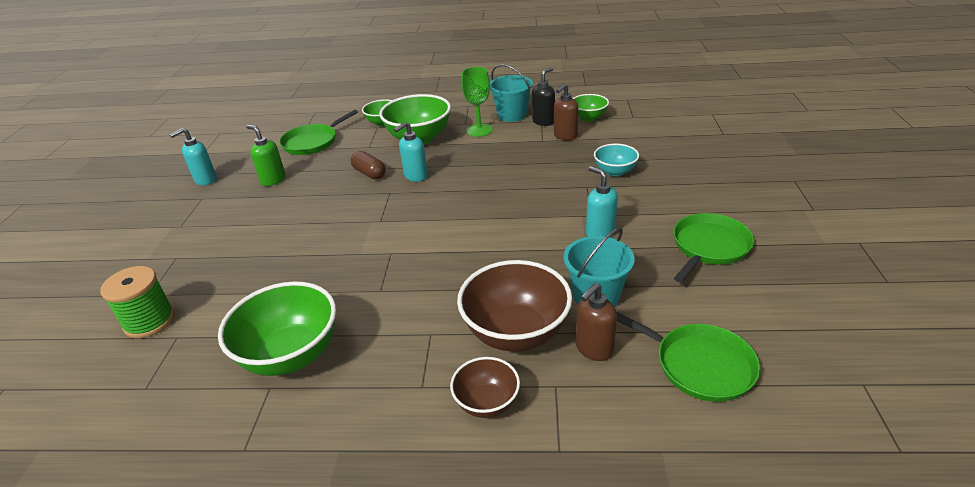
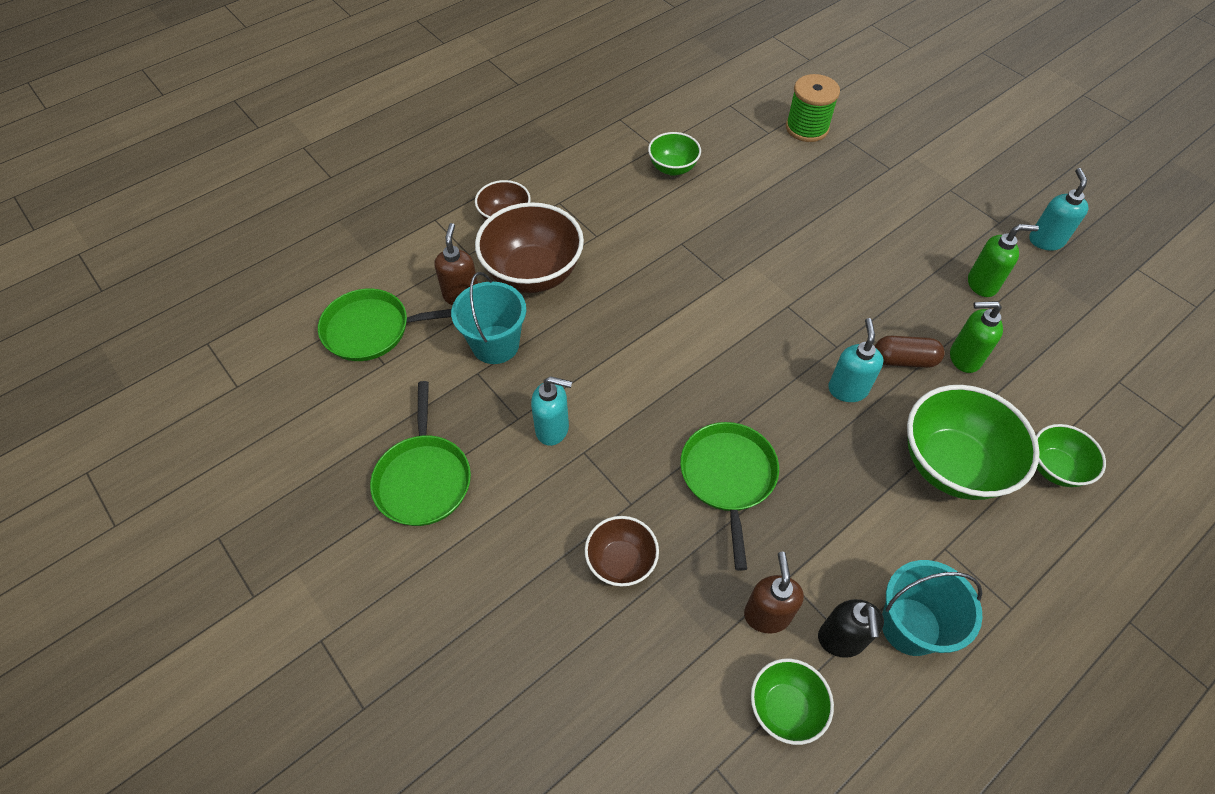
camera: 135 degrees right, 20 degrees up
green bowl [218,281,336,376] -> green bowl [648,132,701,176], size x0.55
green pan [279,110,358,155] -> green pan moved to [680,422,779,571]
green goblet [462,67,492,137] -> none
turquoise bowl [594,144,639,177] -> brown bowl [585,516,659,587]
none -> green soap dispenser [950,301,1003,373]

